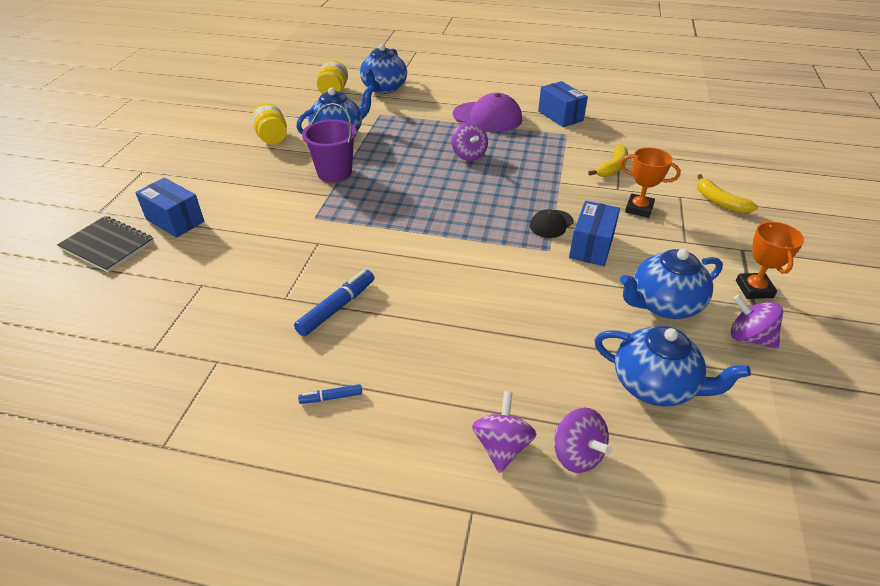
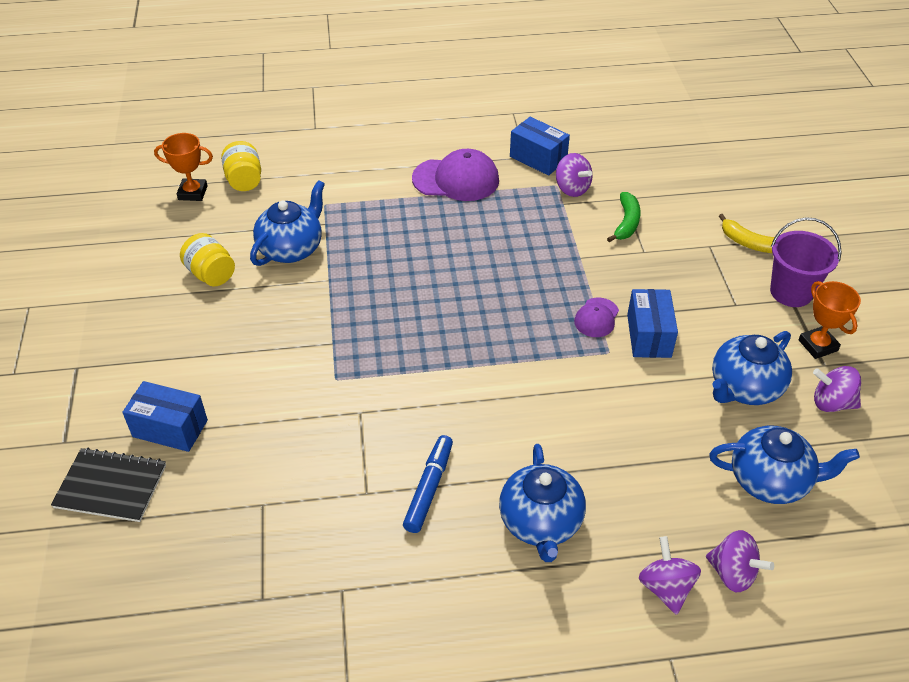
camera: 20 degrees left, 5 degrees up
blue marker [298,384,362,404] -> none
purple bucket [302,103,357,182] -> purple bucket moved to [770,217,842,307]
blue teapot [360,44,407,94] -> blue teapot moved to [499,444,586,562]
purple spinning top [451,122,488,161] -> purple spinning top moved to [556,153,593,197]
black cap [530,209,574,238] -> purple cap [574,298,619,337]
yellow banana [588,144,628,177] -> green banana [607,192,641,242]
orange trophy [620,147,681,218] -> orange trophy moved to [154,133,213,201]

